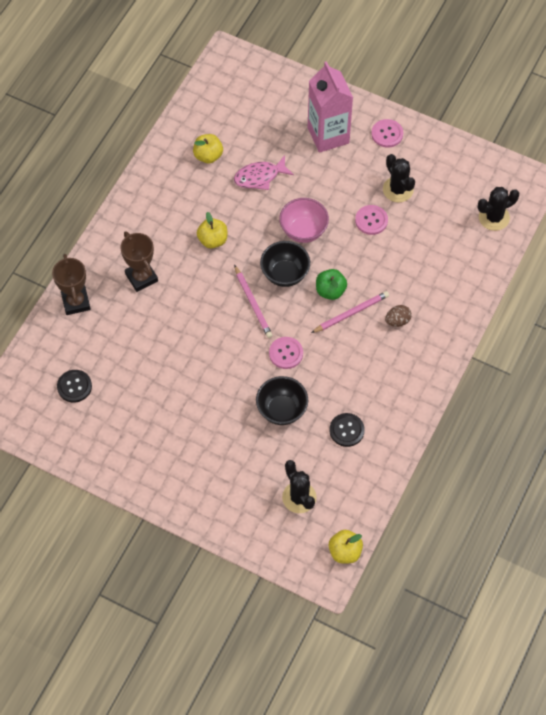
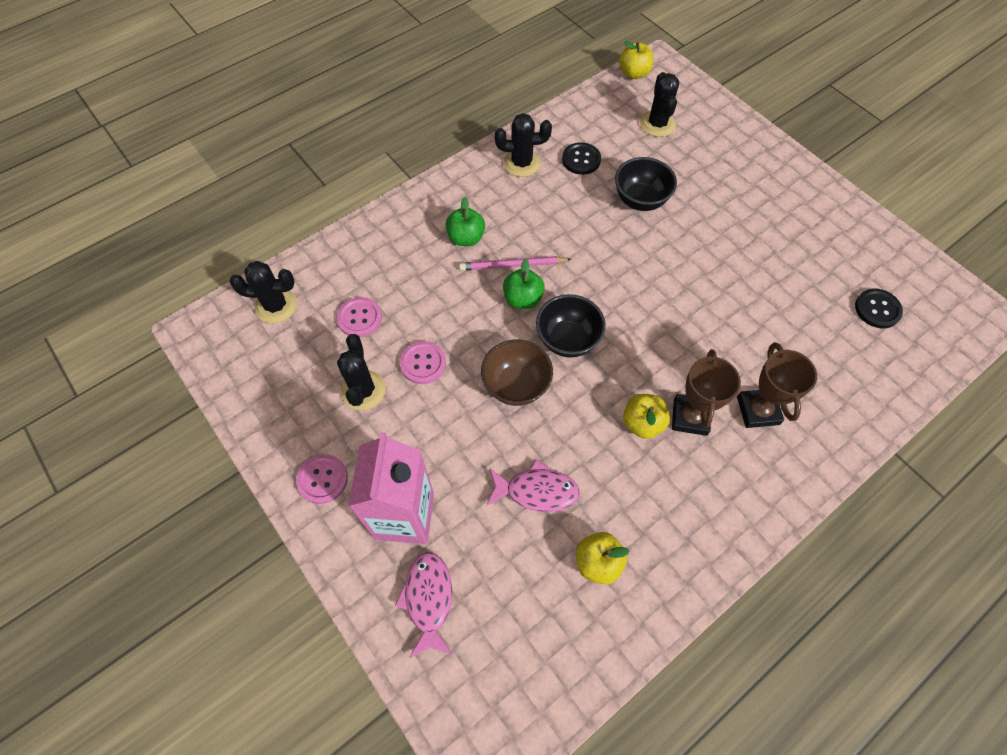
camera: 155 degrees left, 0 degrees up
brown trophy [52,254,91,315] -> brown trophy moved to [672,349,741,436]
pink pencil [234,265,273,338] -> none
pink button [269,337,303,369] -> pink button moved to [337,297,382,337]
pink bowl [279,198,329,243] -> brown bowl [481,340,553,406]
brown egg [385,305,412,327] -> green apple [446,197,485,246]
none -> pink fish [394,552,452,658]
none -> black cactus [495,113,552,177]

